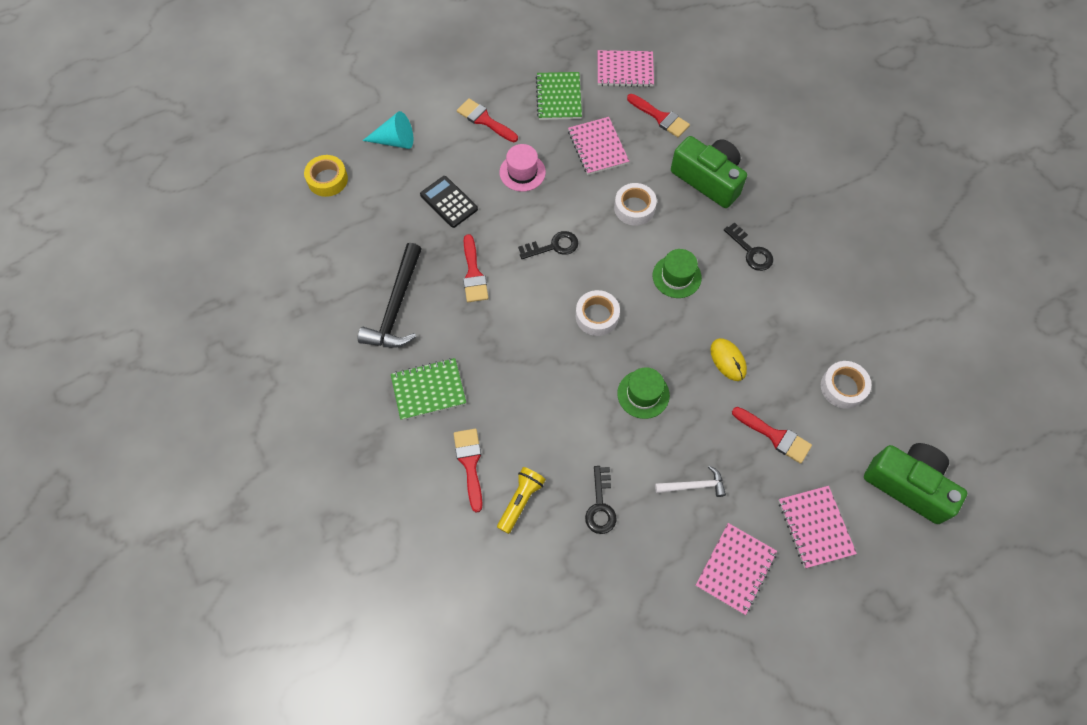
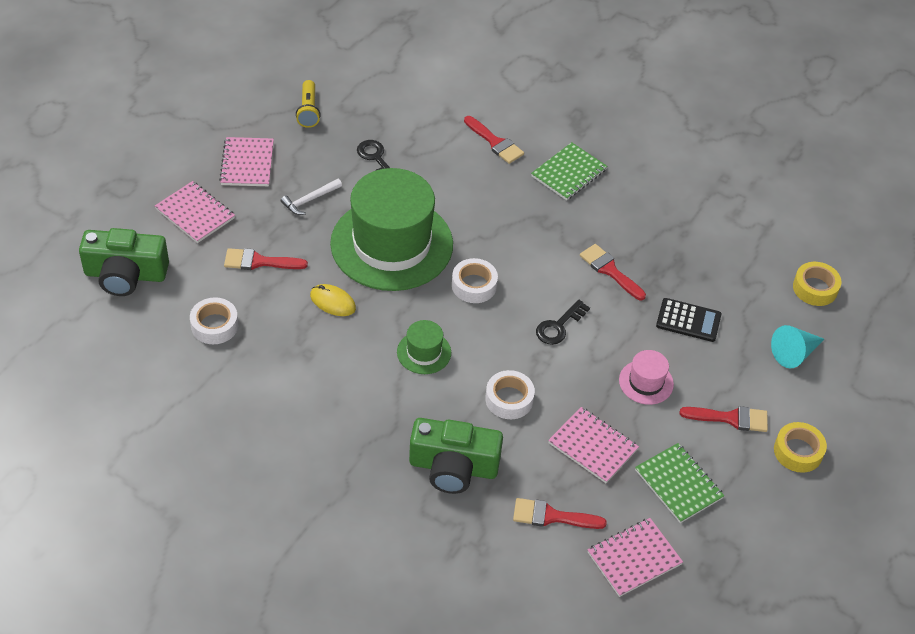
camera: 145 degrees right, 15 degrees down
black hammer [358,243,422,348] -> none
yellow flashlight [497,467,546,534] -> yellow flashlight moved to [296,80,321,128]
green hat [617,367,670,419] -> green hat [330,168,453,291], size x2.38
black key [724,222,773,271] -> none
none -> yellow tape [774,422,827,473]

